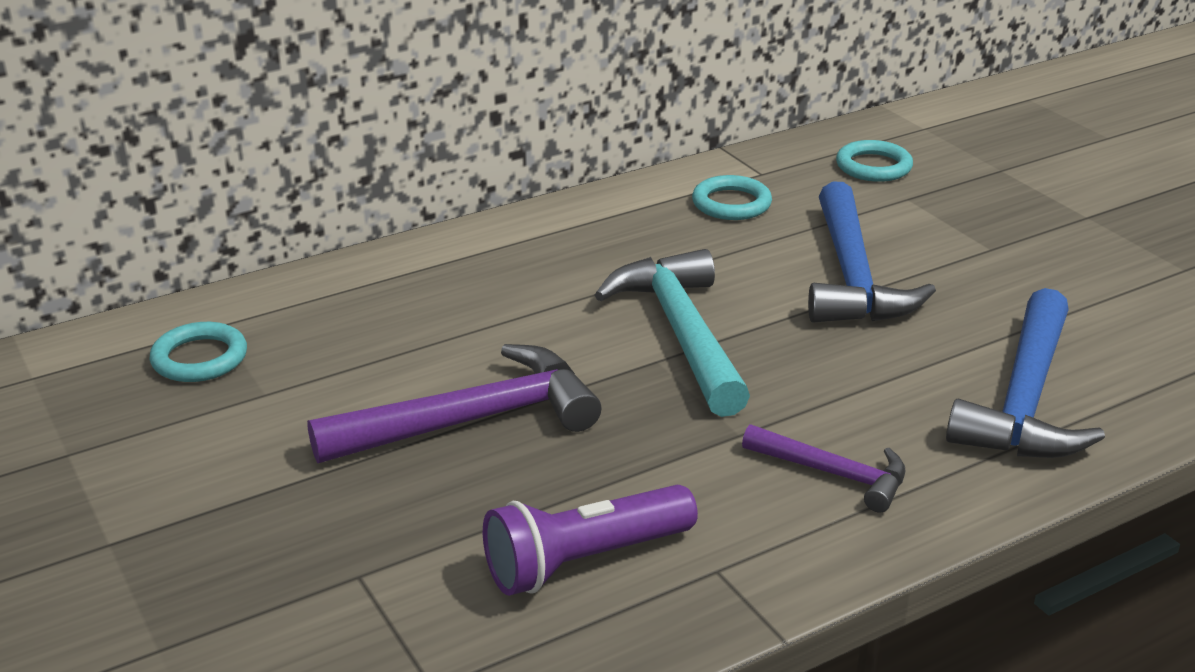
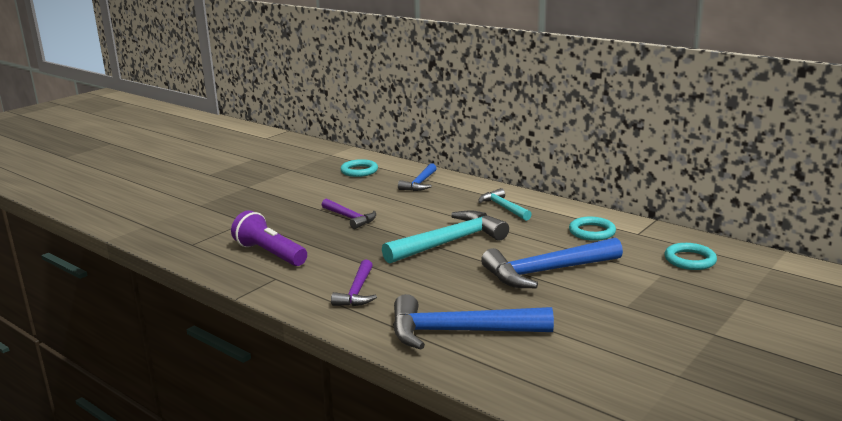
camera: 70 degrees right, 10 degrees down
purple hammer [307,344,602,463] -> purple hammer [322,198,376,229], size x0.57
none -> blue hammer [398,163,437,191]
none -> turquoise hammer [478,188,532,221]

